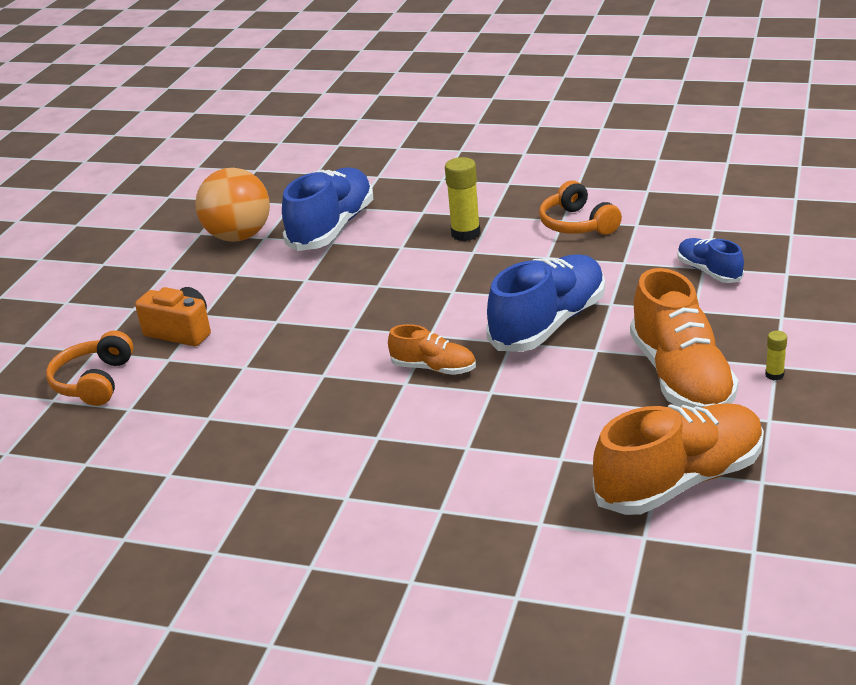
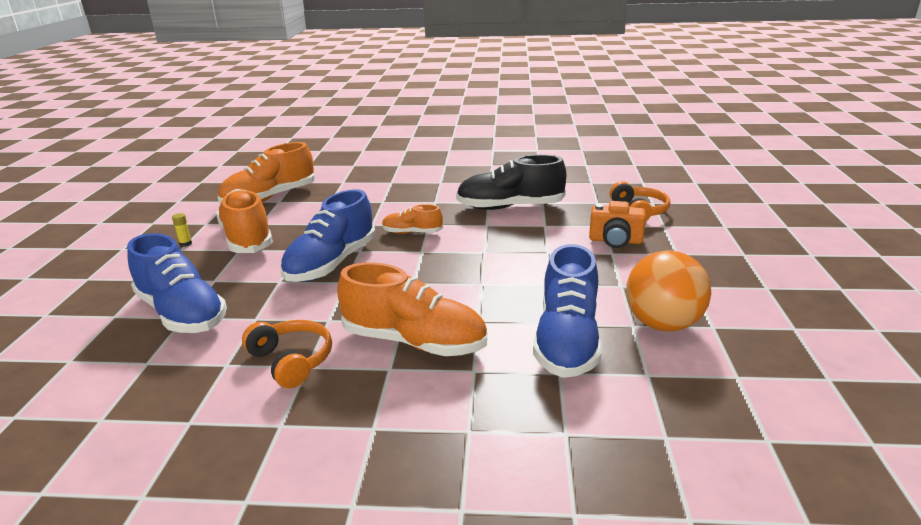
camera: 165 degrees right, 5 degrees down
yellow glue stick [445,157,481,241] -> orange shoe [337,262,487,356]
blue shoe [678,238,744,283] -> blue shoe [127,233,227,333], size x1.89
none -> black shoe [456,154,566,210]

